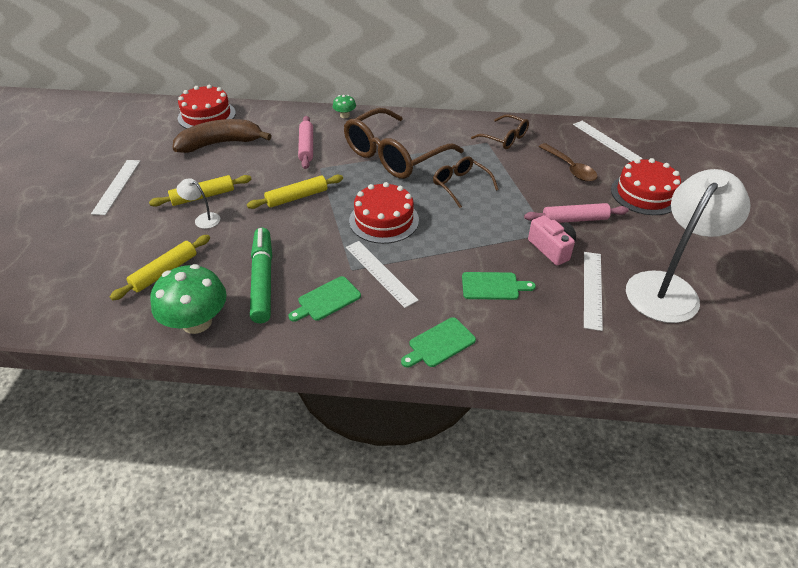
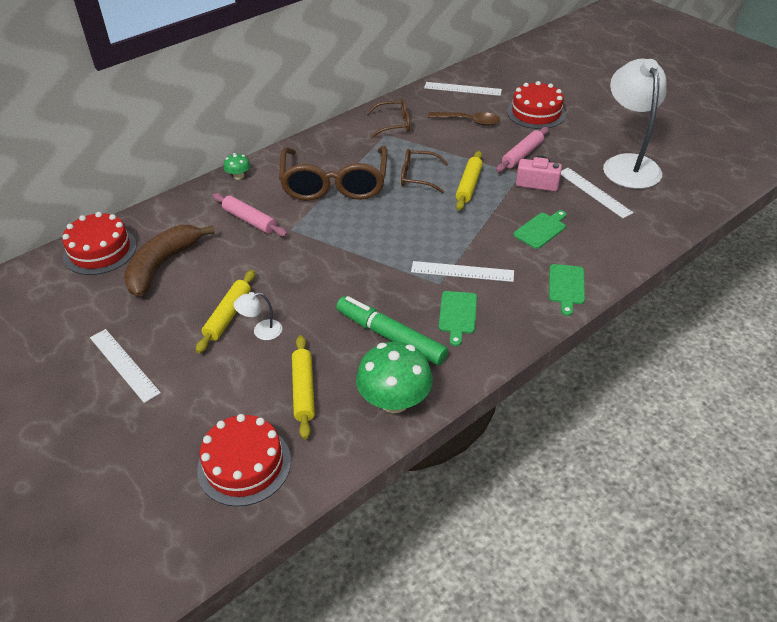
camera: 45 degrees left, 0 degrees up
yellow rolling pin [247,175,343,209] -> yellow rolling pin moved to [456,151,483,211]
red cake [349,182,419,244] -> red cake moved to [197,414,291,507]

